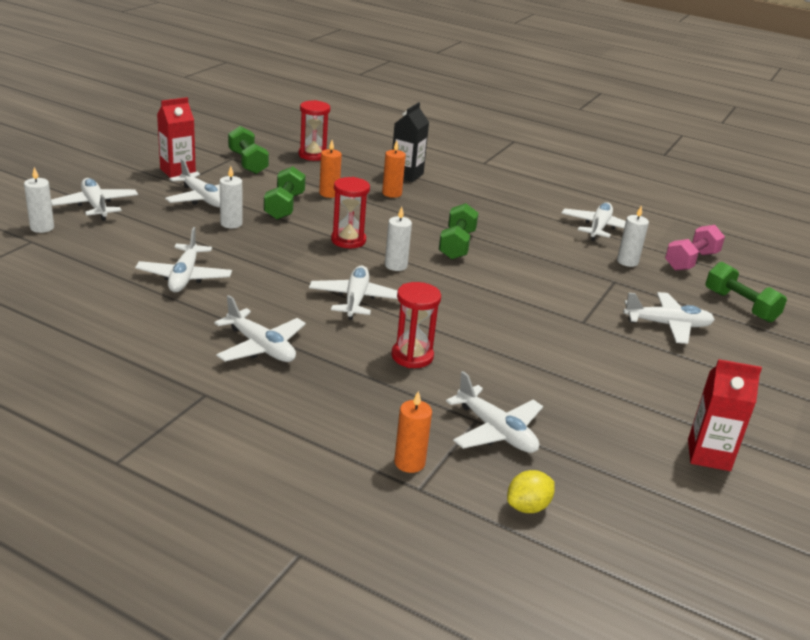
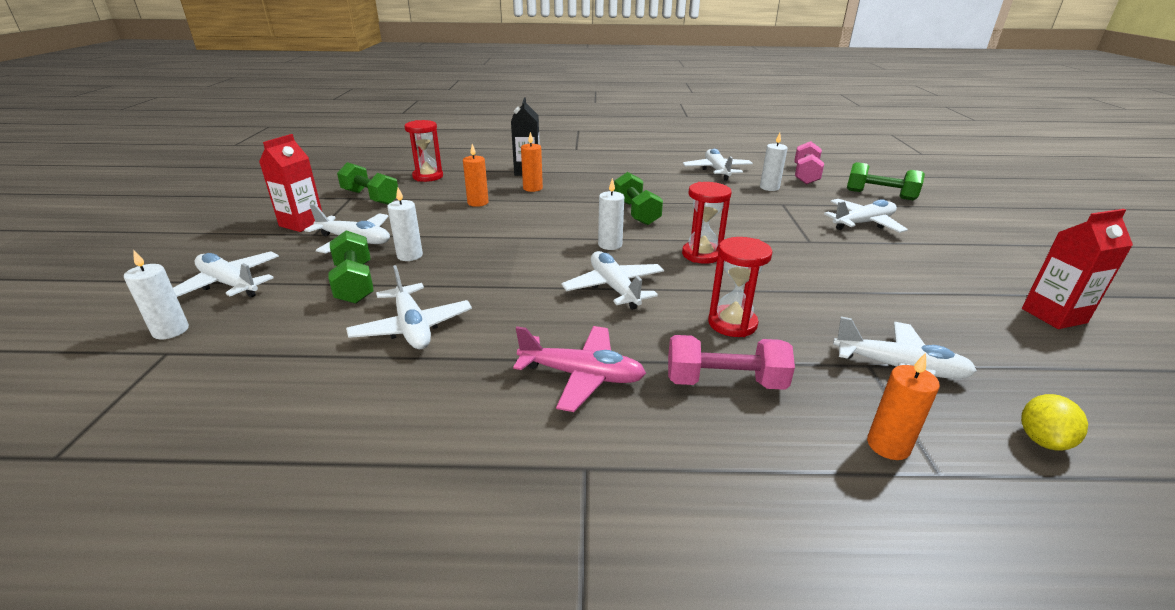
camera: 25 degrees left, 0 degrees up
white plane [214,295,306,362] -> pink plane [513,326,646,412]
green dumbbell [264,166,306,220] -> green dumbbell moved to [328,230,373,304]
red hourglass [331,177,370,248] -> red hourglass moved to [682,182,732,264]
none -> pink dumbbell [668,335,795,390]

